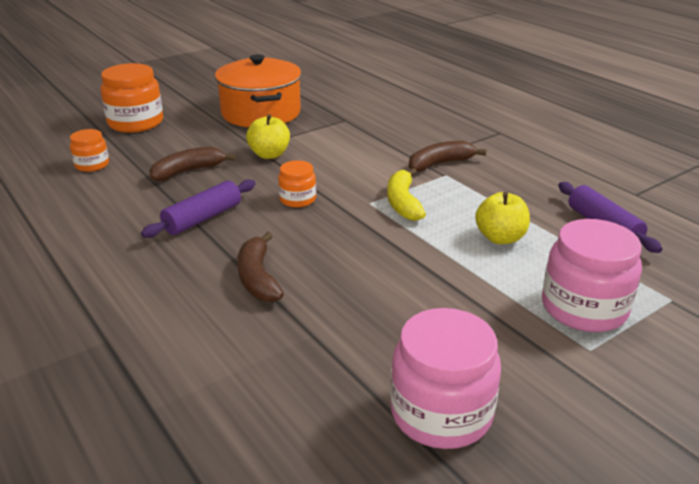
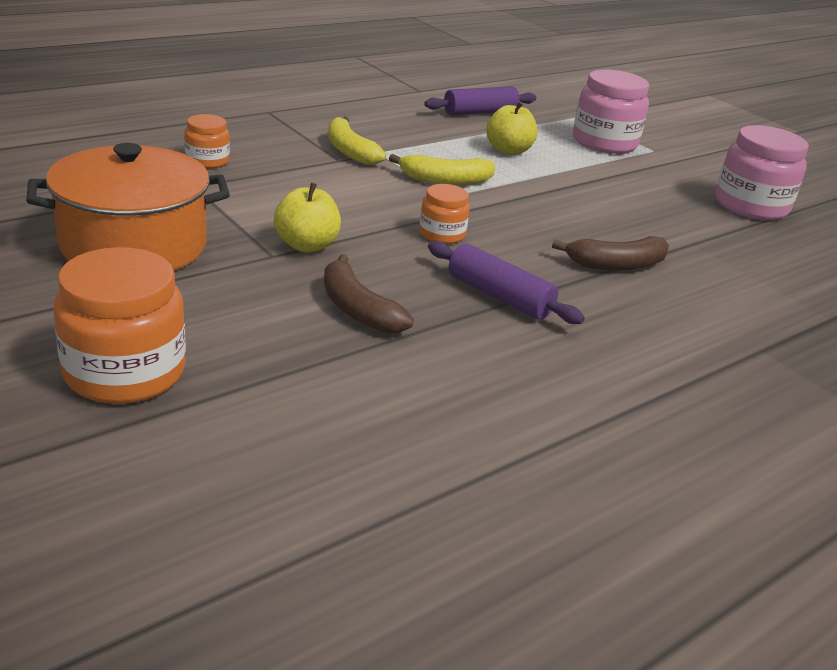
camera: 95 degrees left, 0 degrees up
orange jar [70,129,109,172] -> orange jar moved to [184,114,230,168]
brown banana [409,141,487,172] -> yellow banana [328,116,386,165]

